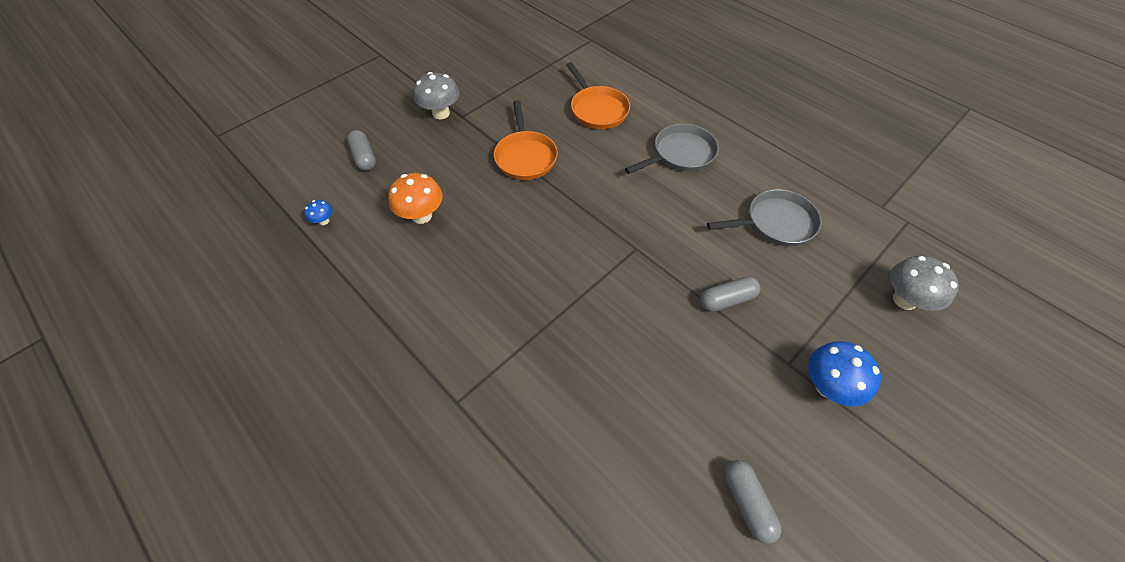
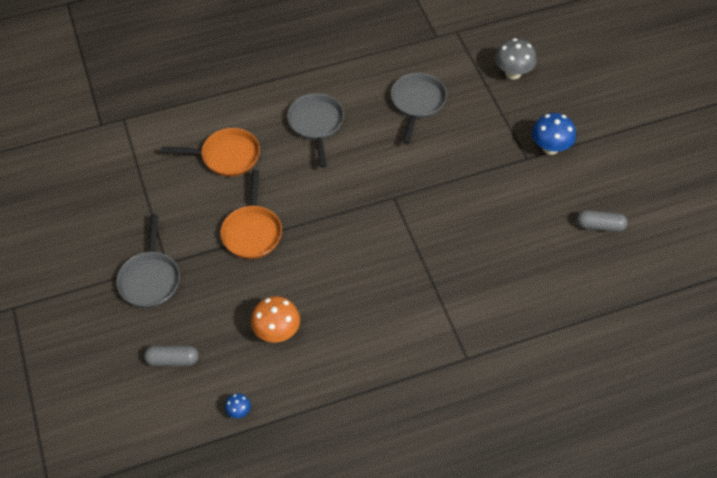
camera: 65 degrees left, 0 degrees up
grey mushroom [413,72,459,119] -> grey pan [116,214,180,308]
orange pan [494,100,558,180] -> orange pan turned 75 degrees clockwise [221,170,282,259]
grey capsule [700,276,760,312] -> none

